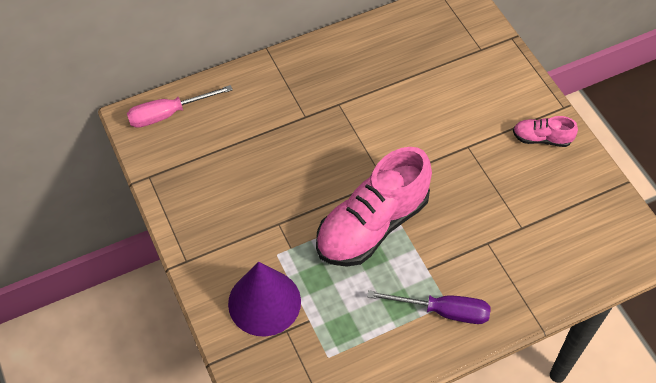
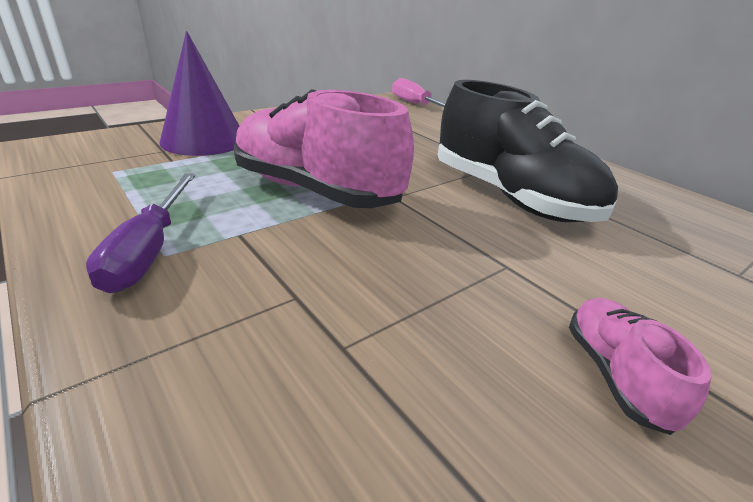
camera: 75 degrees right, 25 degrees down
none -> black shoe [438,80,618,222]

